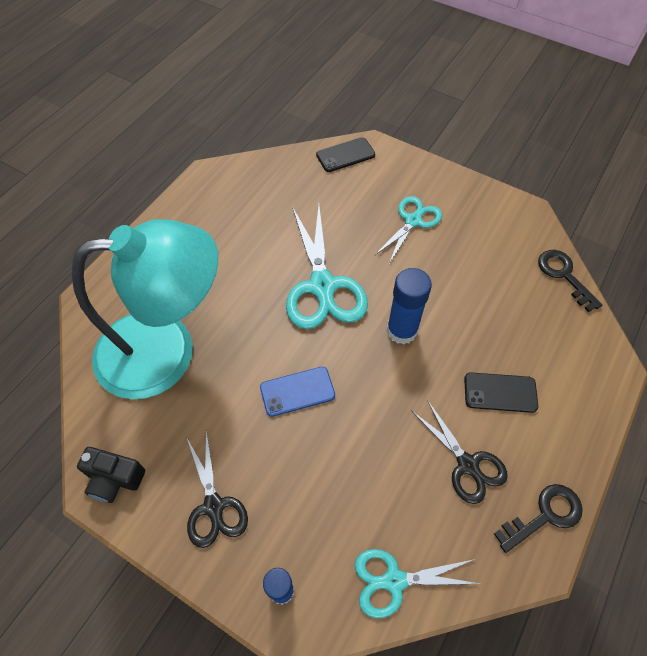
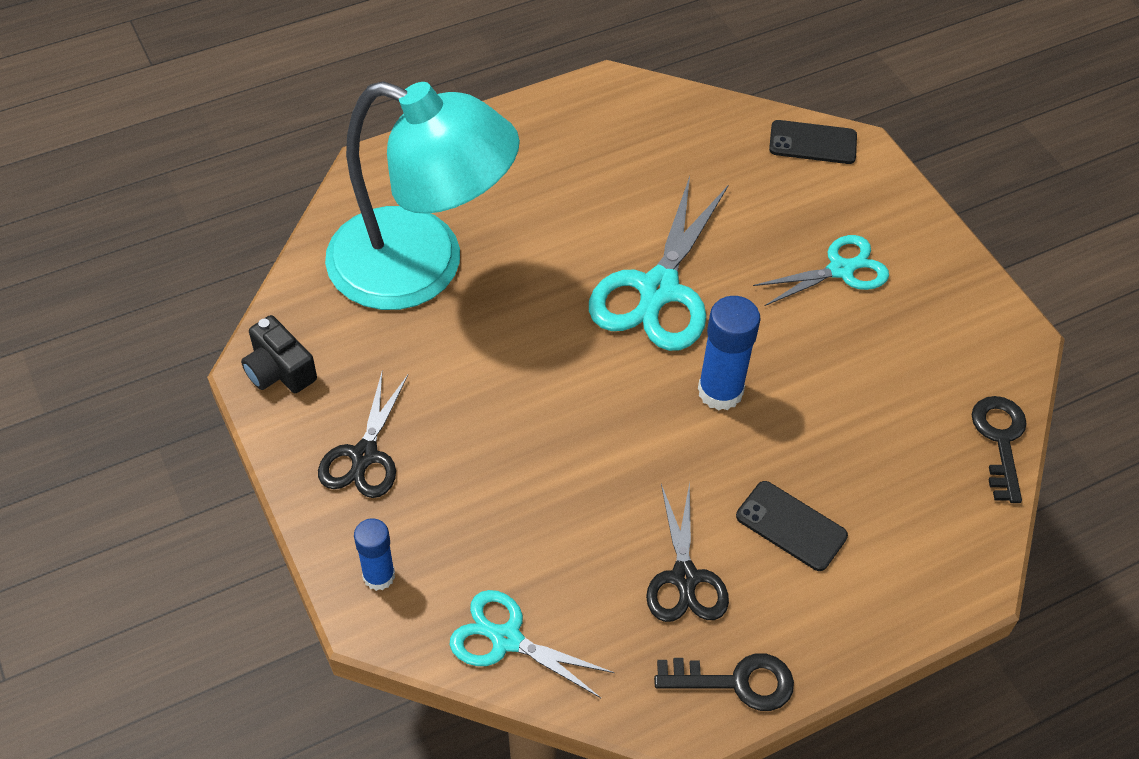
camera: 30 degrees right, 5 degrees down
blue phone [260,367,335,417] -> none

